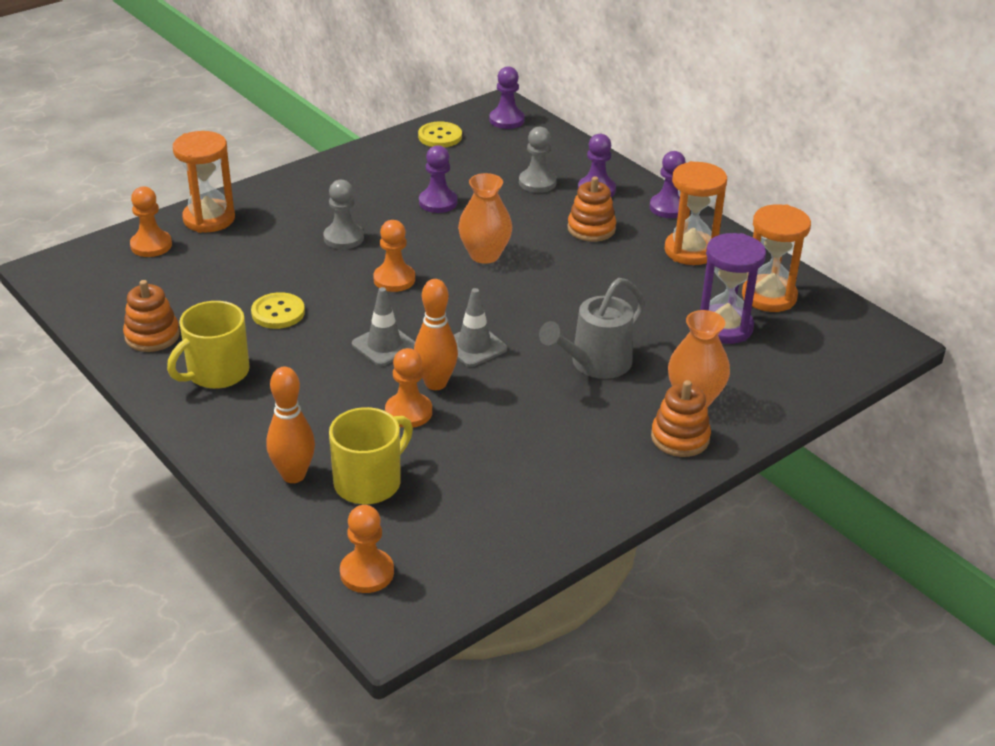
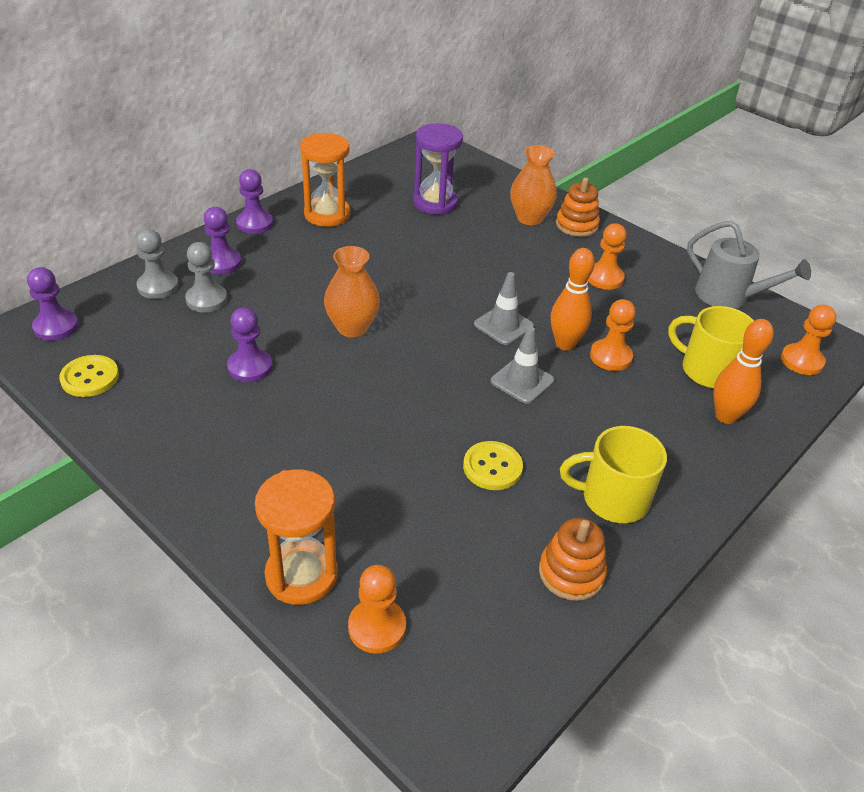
camera: 100 degrees left, 5 degrees up
yellow mug [167,301,250,389] -> yellow mug turned 150 degrees clockwise [560,426,667,523]
grey pawn [324,180,364,249] -> grey pawn moved to [136,229,179,299]
orange pawn [373,220,415,292] -> orange pawn moved to [588,223,627,290]
grey watering can [539,278,645,379] -> grey watering can moved to [687,220,811,309]
orange stacking toy [567,176,616,242] -> none
orange hourglass [742,204,811,312] -> none

